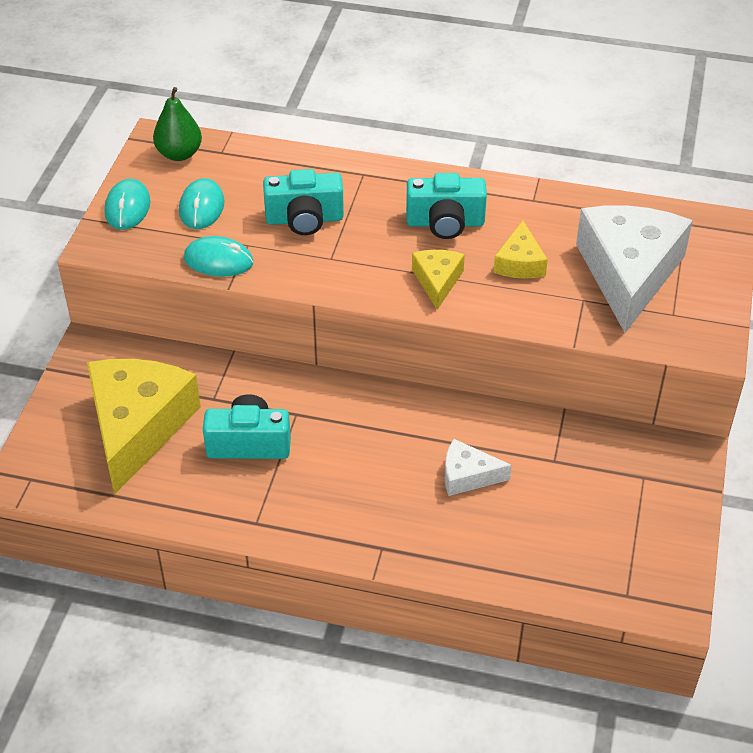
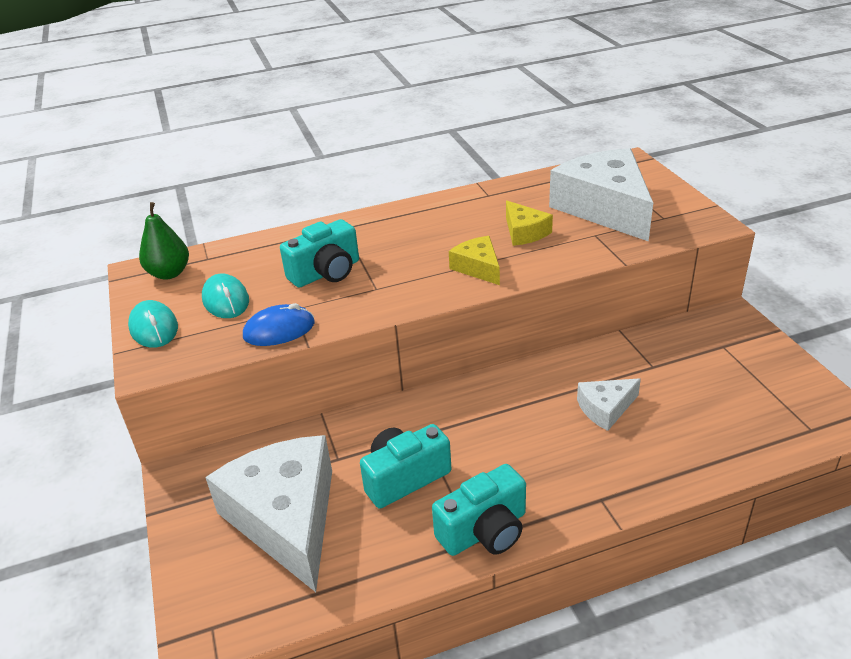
camera: 30 degrees left, 10 degrees down
yellow cheese [87,359,201,495] -> white cheese [205,435,332,592]
turquoise mouse [184,236,254,277] -> blue mouse [243,303,315,346]
turquoise camera [406,173,487,239] -> turquoise camera moved to [432,464,526,556]

